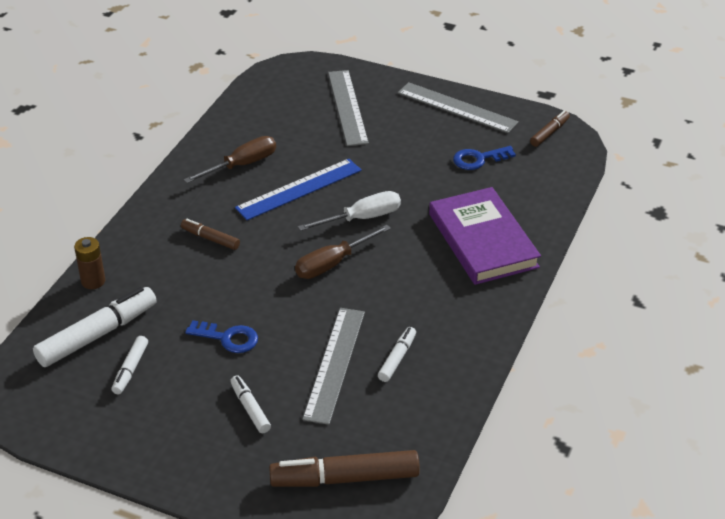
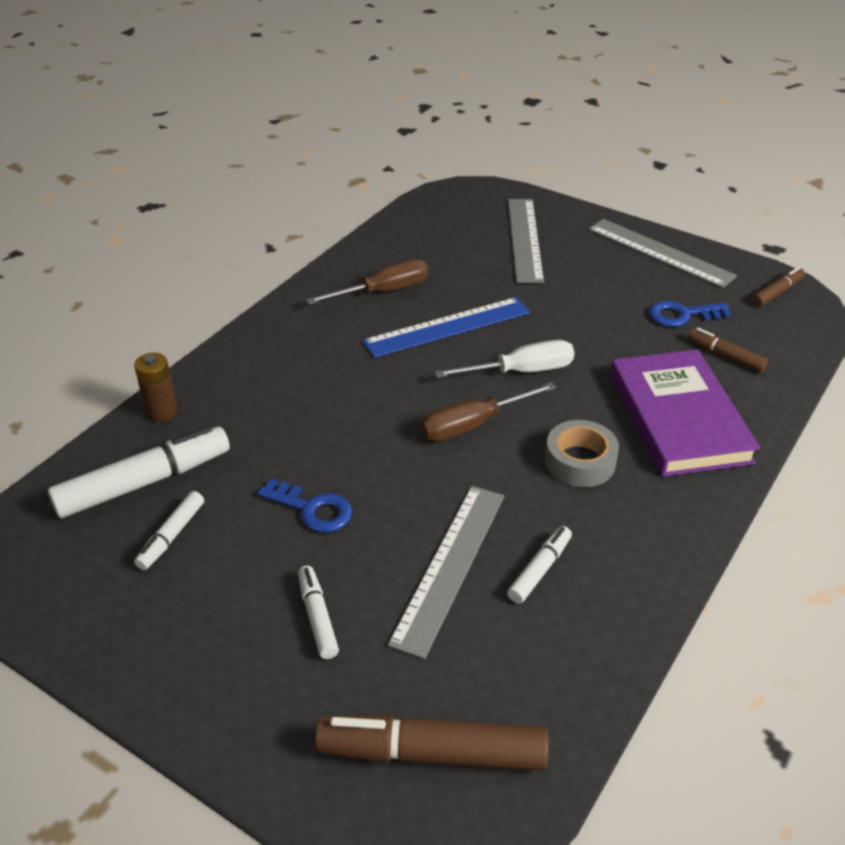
camera: 10 degrees right, 0 degrees up
brown marker [181,219,240,250] -> brown marker moved to [688,328,768,372]
none -> grey tape [545,420,619,487]

